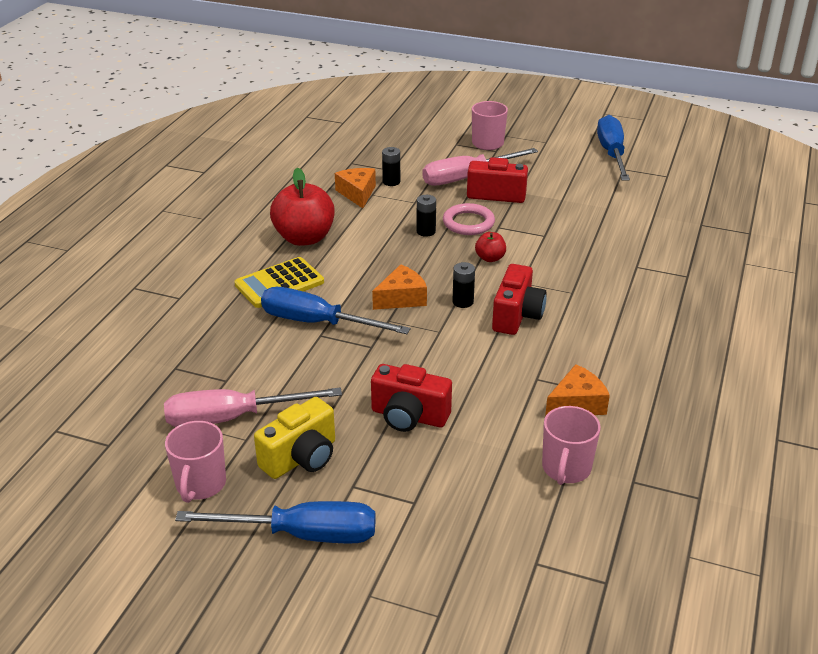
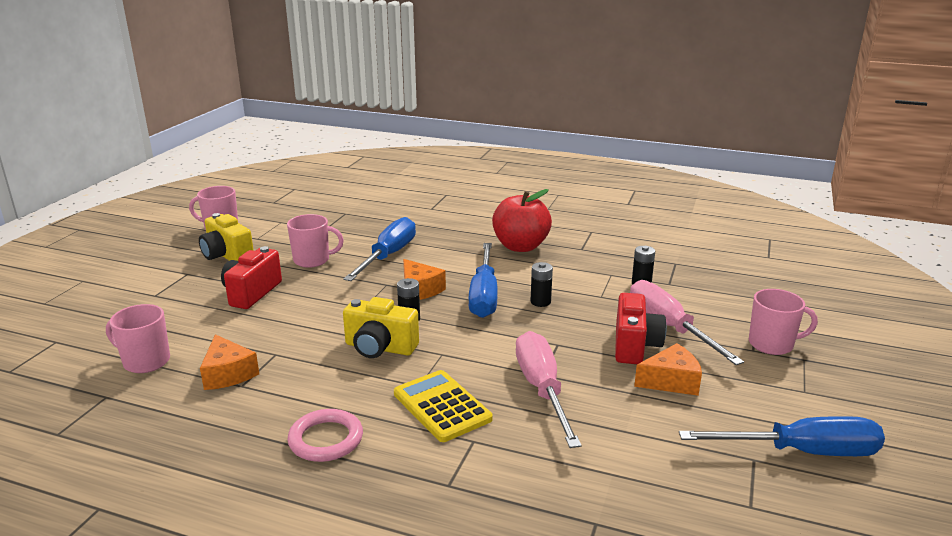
camera: 90 degrees right, 10 degrees down
pink screwdriver [164,388,342,427] -> pink screwdriver moved to [516,331,582,448]
blue screwdriver [175,501,376,543] -> blue screwdriver moved to [469,243,498,318]
yellow calculator [234,257,324,308] -> yellow calculator moved to [394,370,493,442]
orange cheese [335,168,376,208] -> orange cheese moved to [634,343,702,396]
pink ring [443,203,495,235] -> pink ring moved to [287,409,363,462]
red apple [475,232,506,262] -> none
red camera [492,264,547,335] -> yellow camera [343,297,419,358]
none -> pink mug [287,214,344,268]

